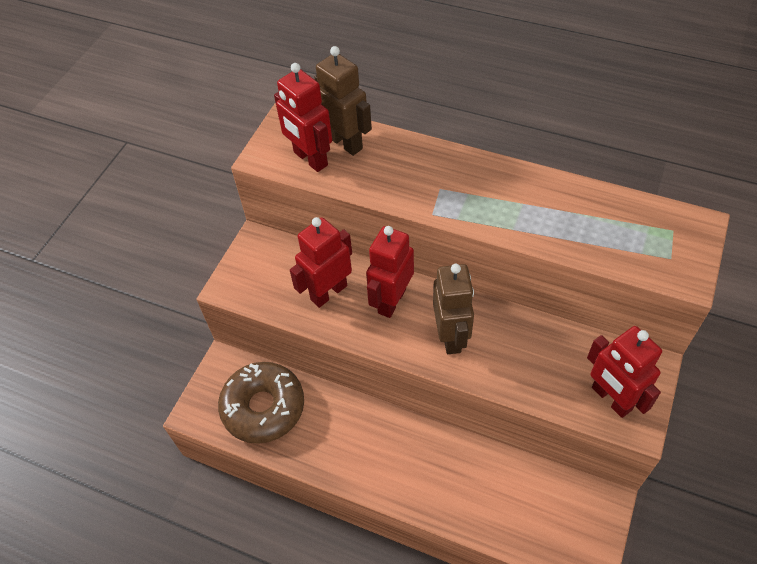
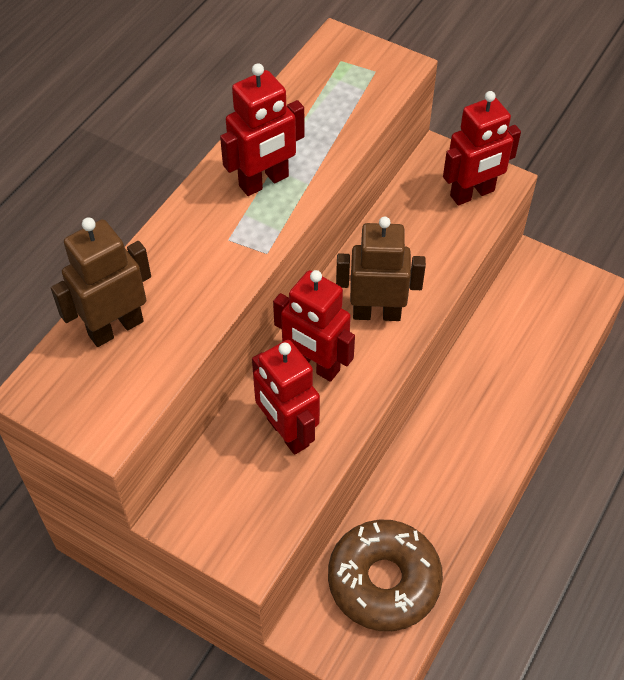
camera: 85 degrees left, 0 degrees up
red robot [274,63,332,172] -> red robot moved to [220,63,305,196]

